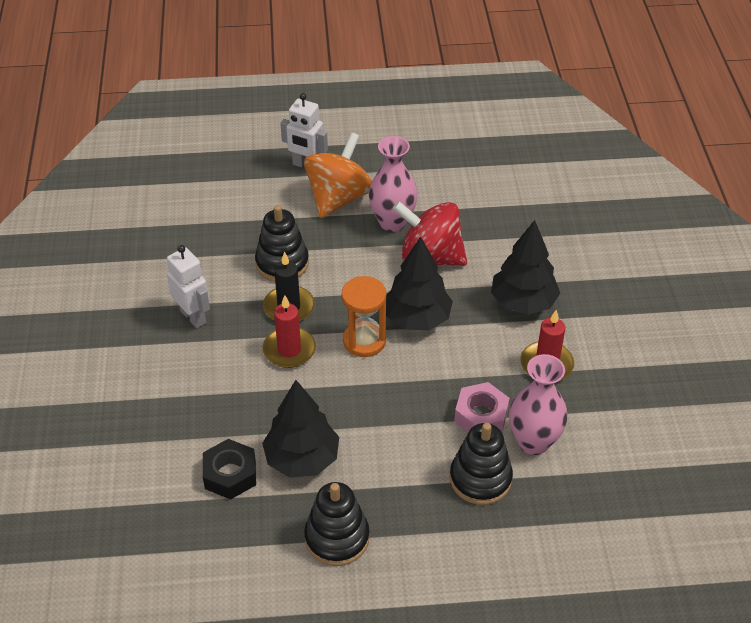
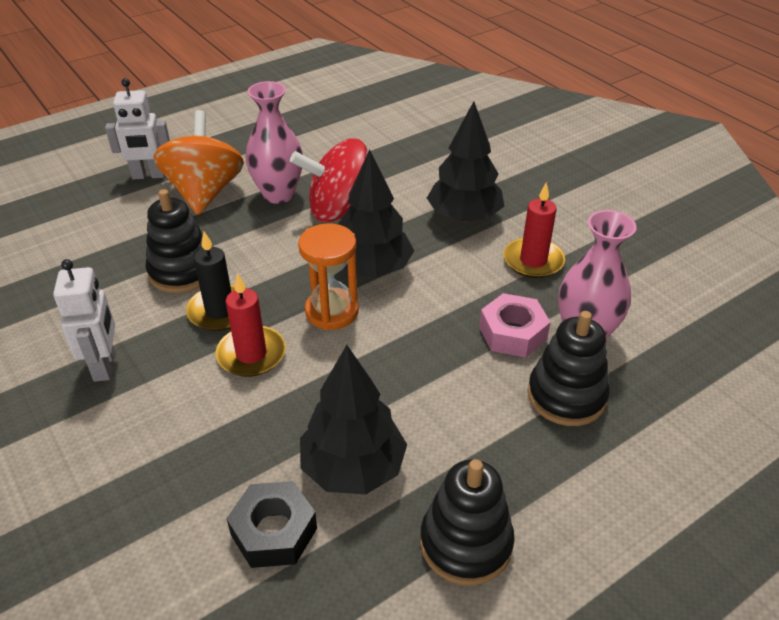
camera: 30 degrees left, 5 degrees down
white robot [167,245,210,328] -> white robot turned 60 degrees clockwise [53,259,115,382]

